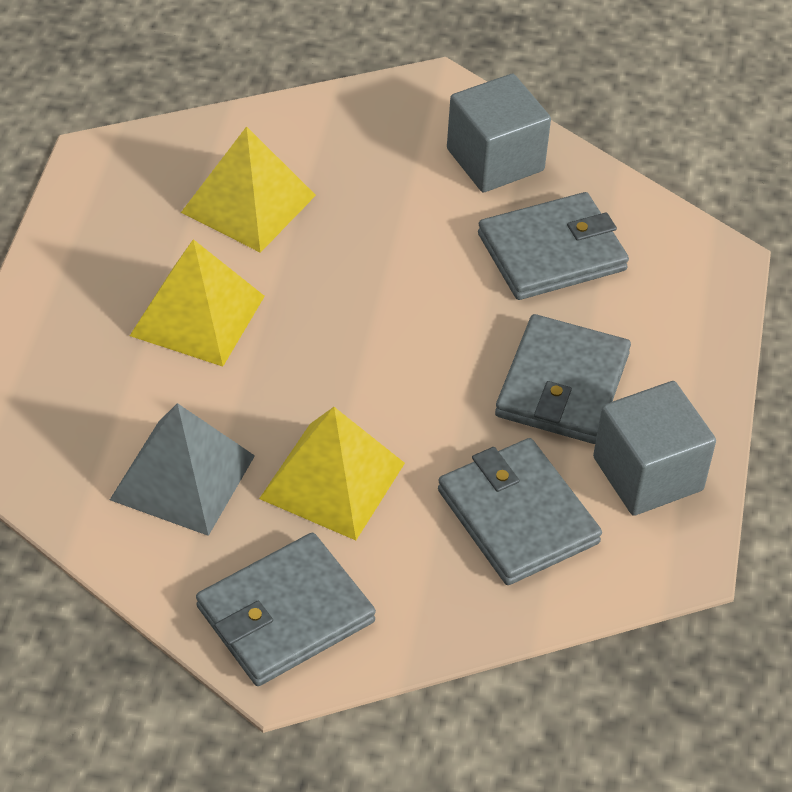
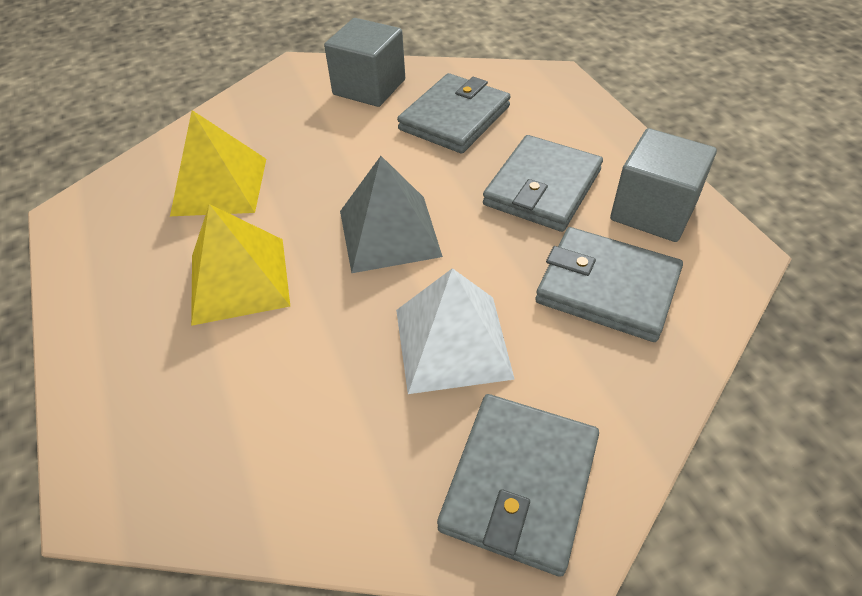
camera: 30 degrees left, 0 degrees up
grey pyramid [110,403,255,536] -> grey pyramid moved to [340,156,443,273]
yellow pyramid [259,407,405,540] -> white pyramid [396,268,515,394]
grey wallet [495,314,631,444] -> grey wallet turned 45 degrees clockwise [483,135,603,232]

